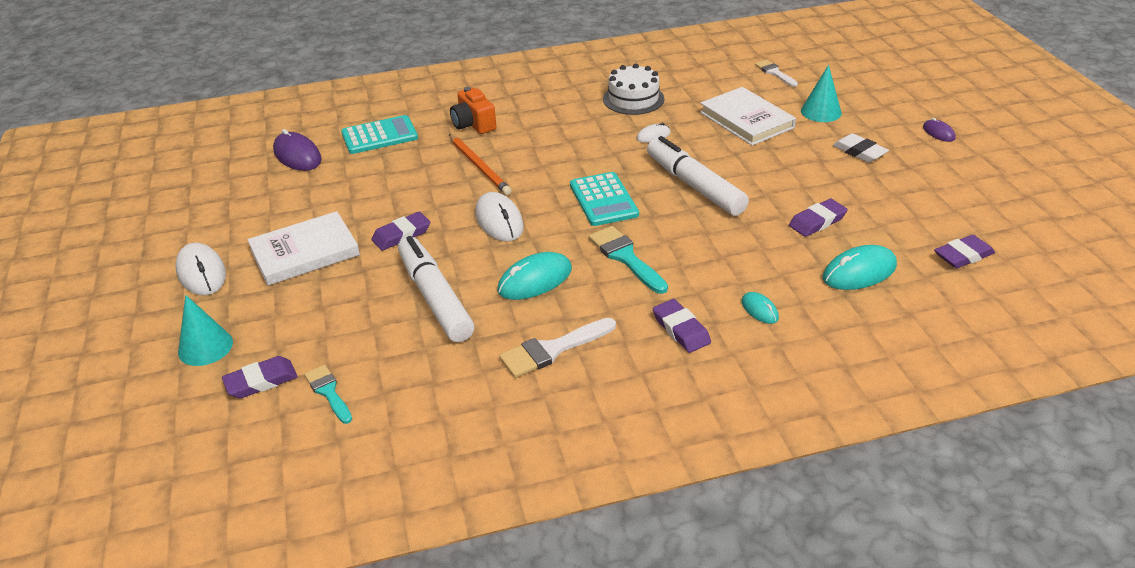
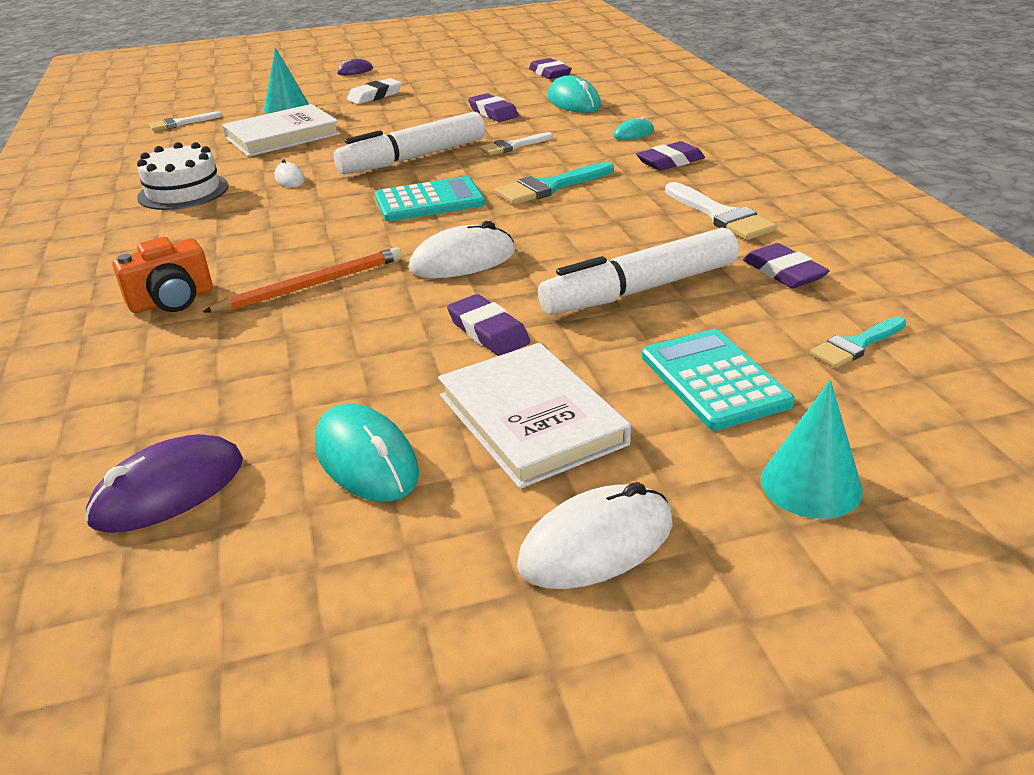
camera: 90 degrees left, 5 degrees down
purple eraser [222,356,298,398] -> purple eraser moved to [743,243,830,288]
turquoise calculator [341,115,418,154] -> turquoise calculator moved to [642,329,795,430]
turquoise mouse [497,252,572,300] -> turquoise mouse moved to [315,404,419,502]
none -> white brush [480,132,553,155]

